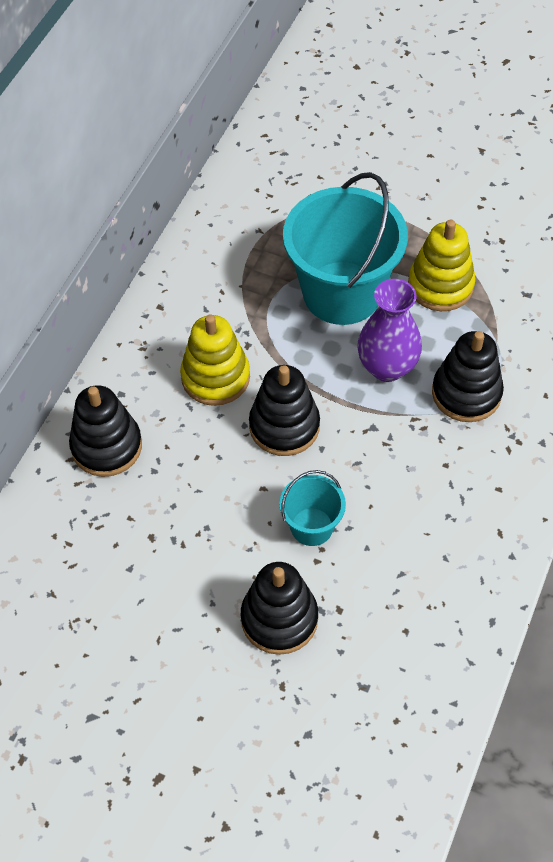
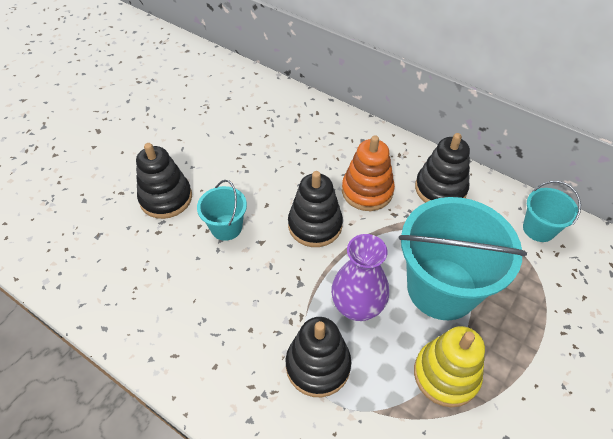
camera: 100 degrees right, 5 degrees down
black stacking toy [69,385,142,477] -> black stacking toy moved to [415,133,470,203]
yellow stacking toy [180,314,250,406] -> orange stacking toy [342,135,395,211]
none -> turquoise bucket [523,181,581,242]

